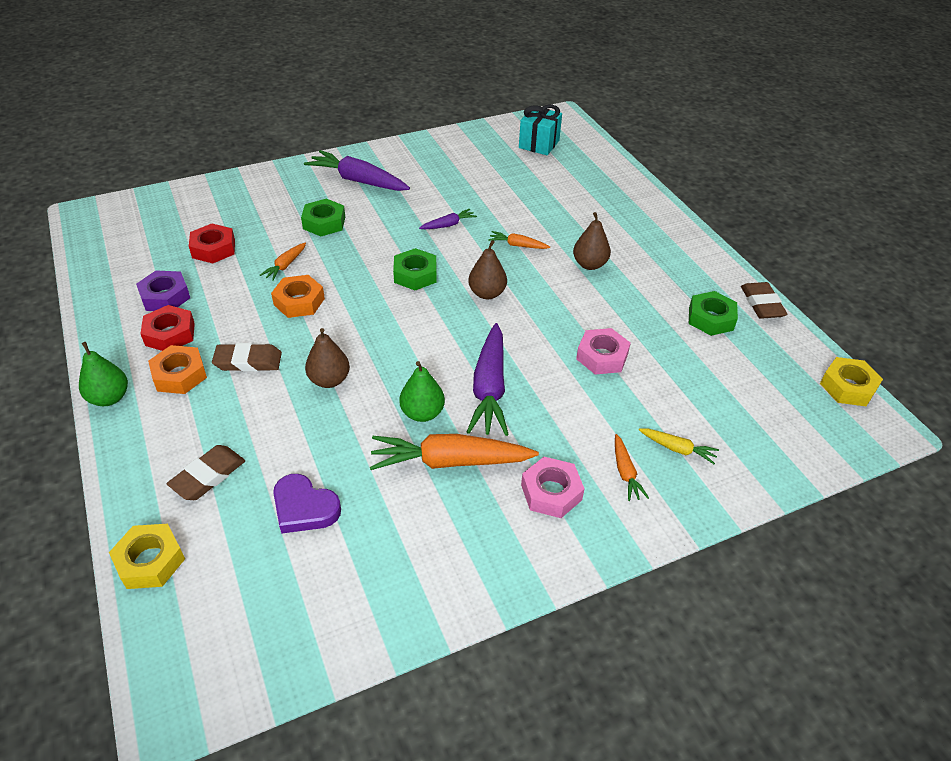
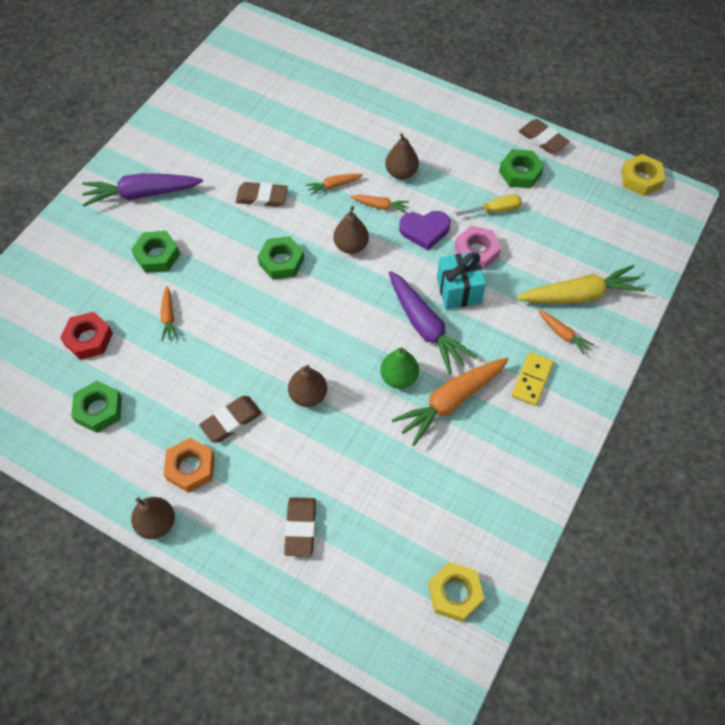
camera: 35 degrees left, 15 degrees up
green pear [79,342,128,406] -> brown pear [131,497,175,539]
yellow nut [109,524,185,589] -> yellow nut moved to [428,562,484,622]
purple nut [136,270,190,311] -> green nut [71,381,122,433]
red nut [140,305,195,351] -> none
orange nut [271,275,325,318] -> none
purple heart [273,474,341,534] -> purple heart moved to [399,211,451,250]
purple carrot [419,209,477,229] -> brown eraser [235,182,288,207]
turquoise gift [519,105,562,155] -> turquoise gift moved to [437,252,486,309]
pink nut [521,457,585,518] -> yellow domino [511,352,554,406]
yellow carrot [639,428,719,464] -> yellow carrot [516,265,645,304], size x2.03
none -> orange carrot [350,195,409,213]
none -> yellow screwdriver [455,194,522,216]

